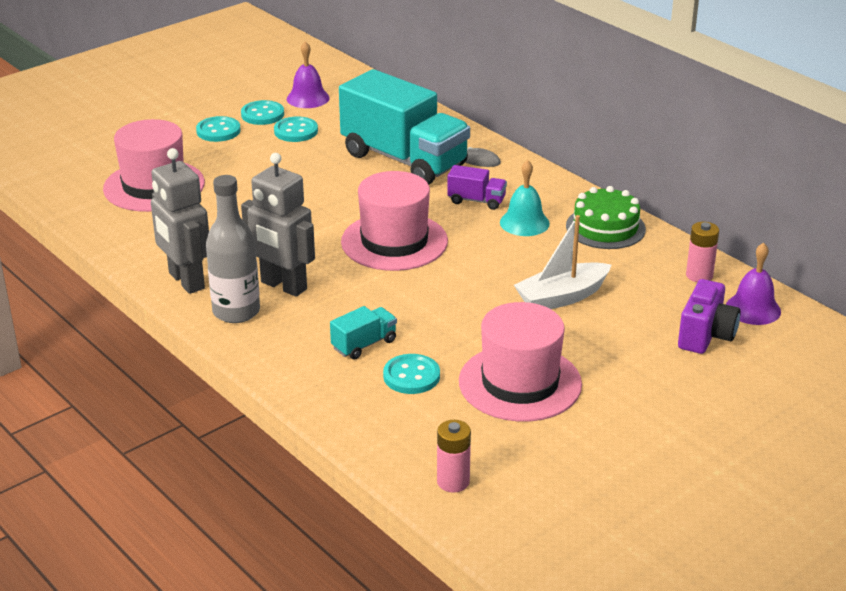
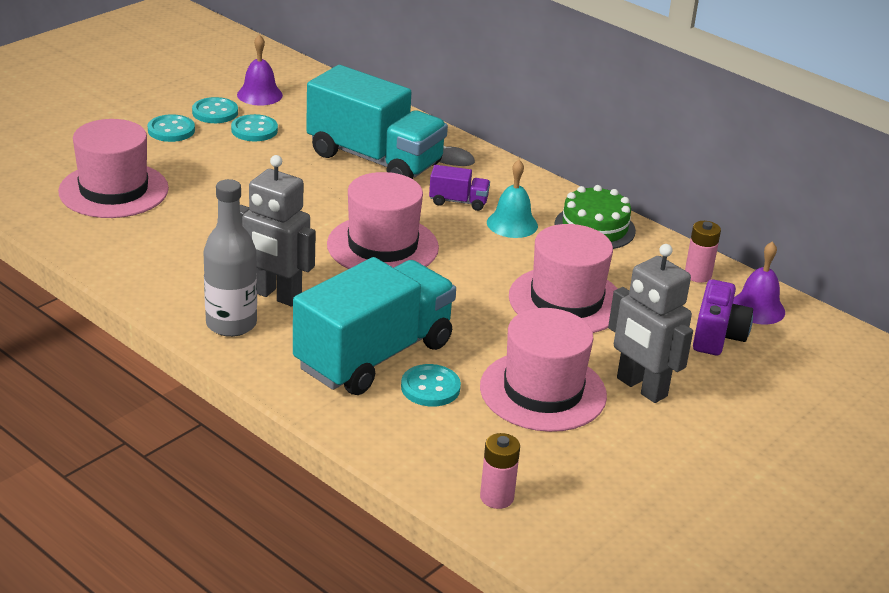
camera: 10 degrees left, 0 degrees up
grey robot [151,148,209,294] -> grey robot moved to [608,244,693,403]
turquoise truck [330,306,397,360] -> turquoise truck [293,257,456,395], size x2.41
white boat [514,215,612,309] -> pink hat [509,224,618,333]

